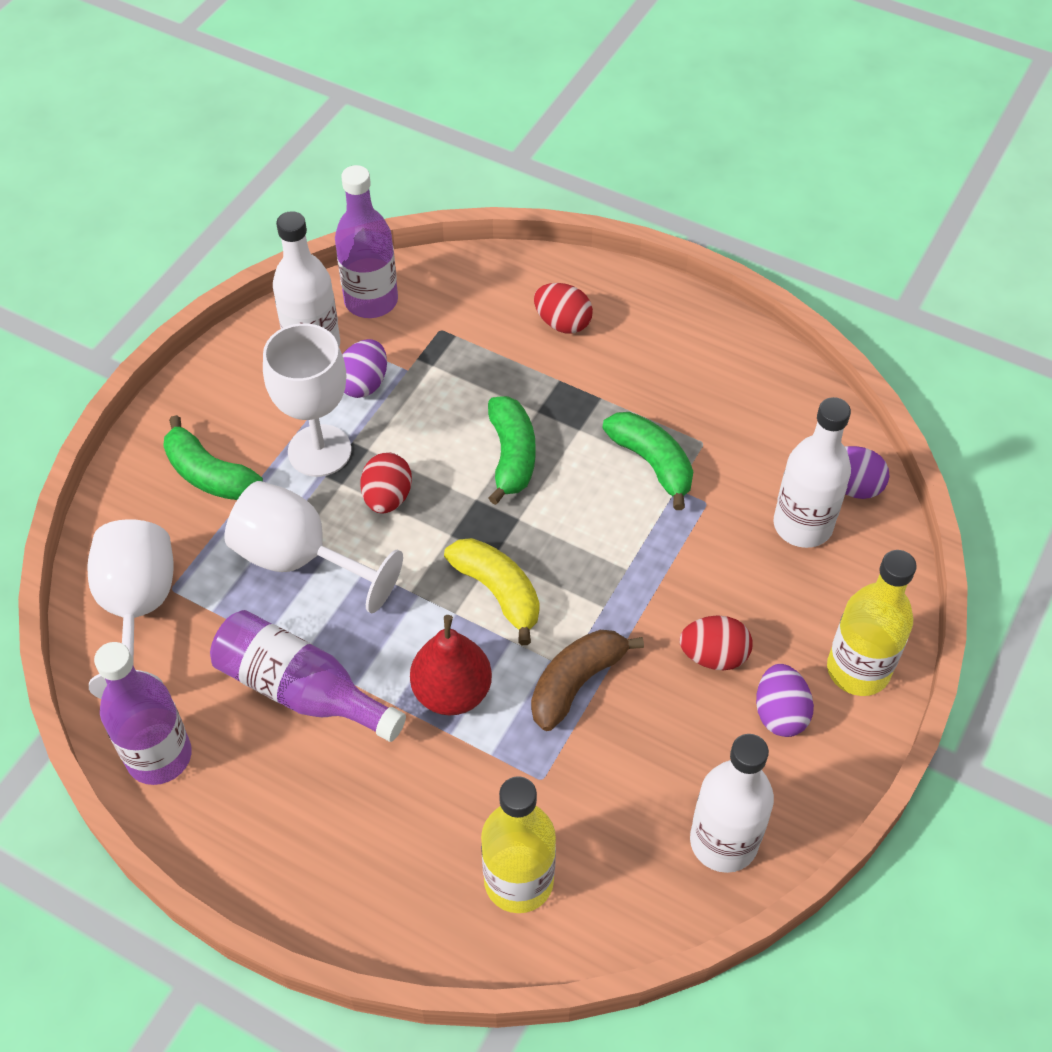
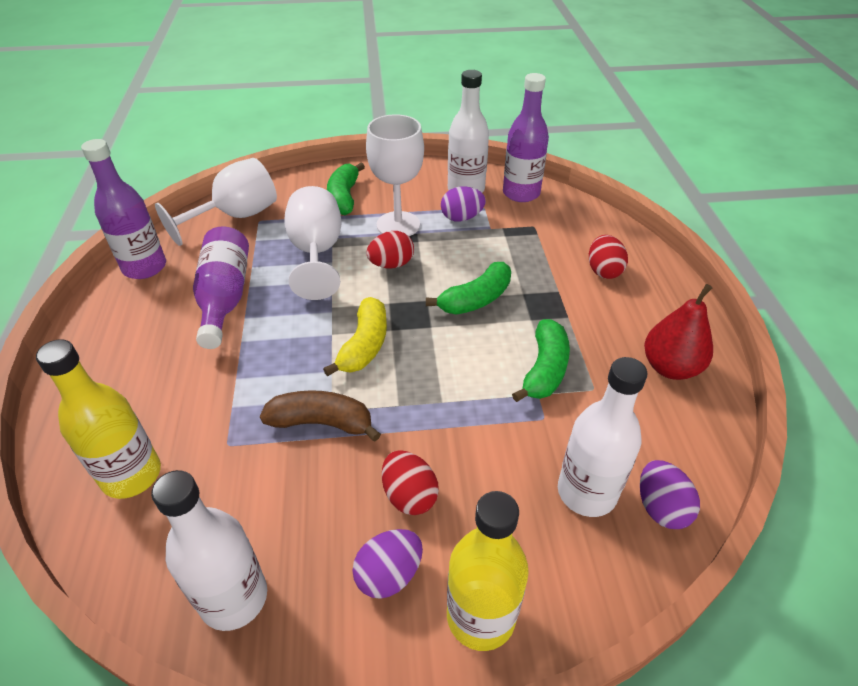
camera: 55 degrees right, 10 degrees down
red pear [410,615,492,715] -> red pear moved to [644,284,713,380]

